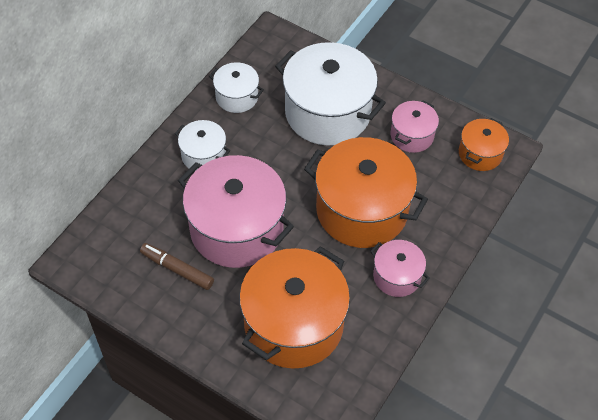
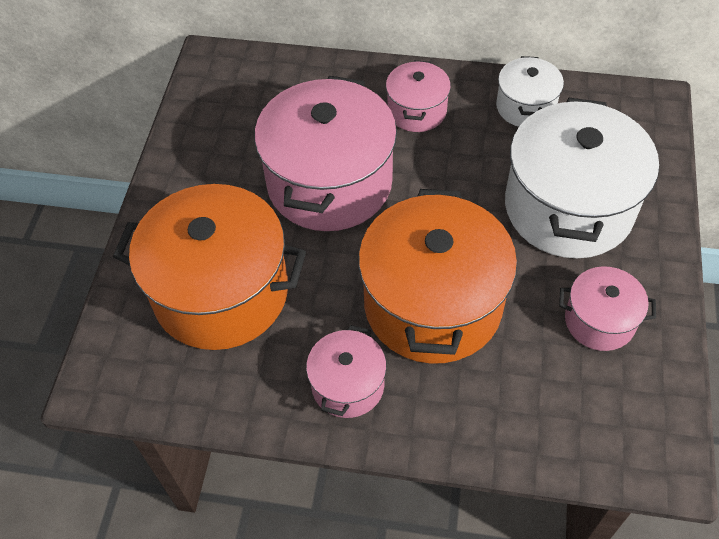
camera: 70 degrees right, 0 degrees up
brown marker [140,243,214,290] -> none
white pot [175,120,230,172] -> pink pot [386,60,451,132]
orange pot [459,118,509,171] -> none

